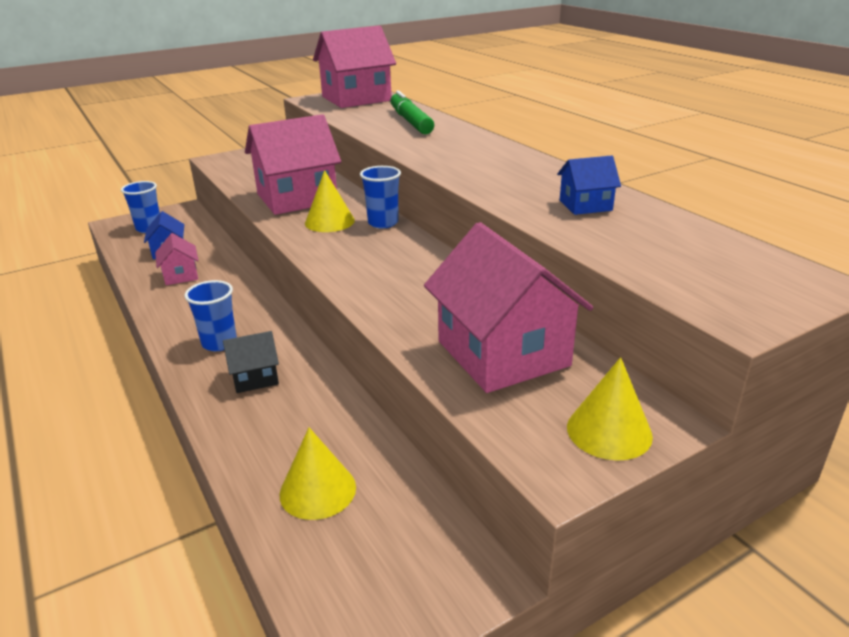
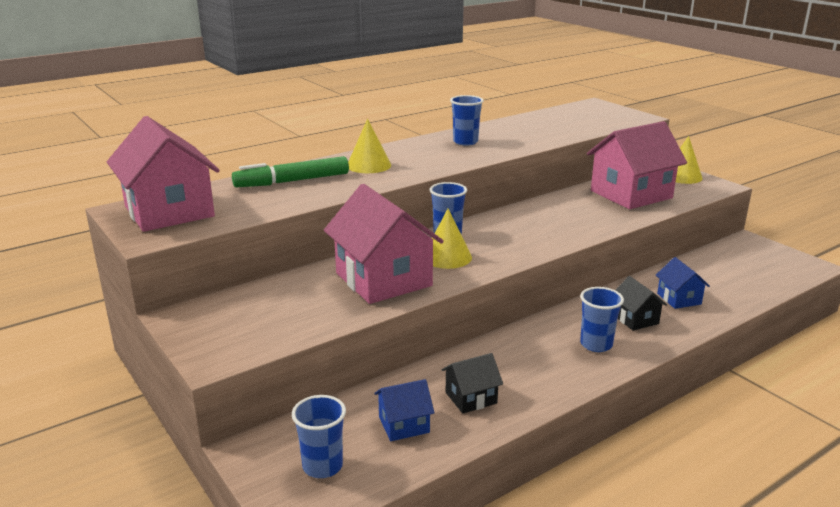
camera: 95 degrees left, 5 degrees down
pink house [155,233,199,285] -> black house [441,353,503,414]
yellow cone [280,427,356,520] -> yellow cone moved to [348,119,391,173]
blue house [557,156,621,215] -> blue house moved to [656,257,710,309]
none -> blue cup [450,95,483,145]

